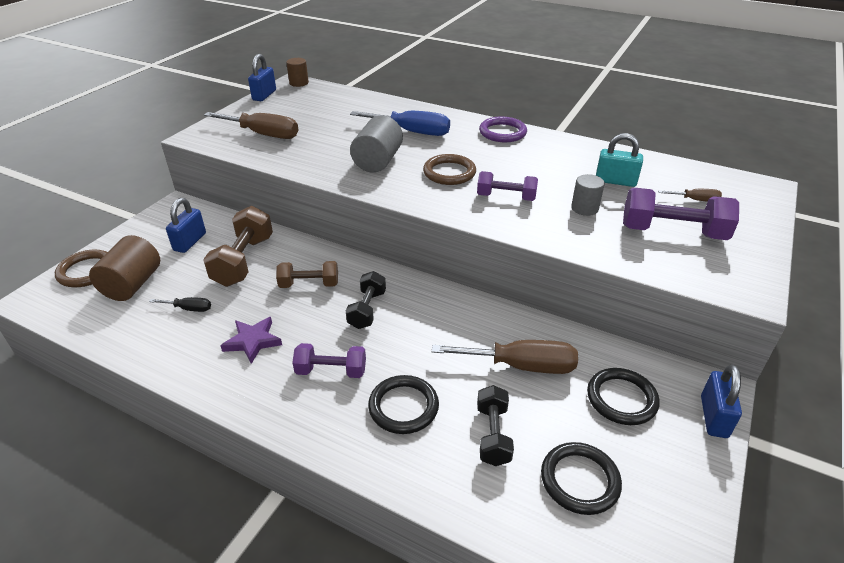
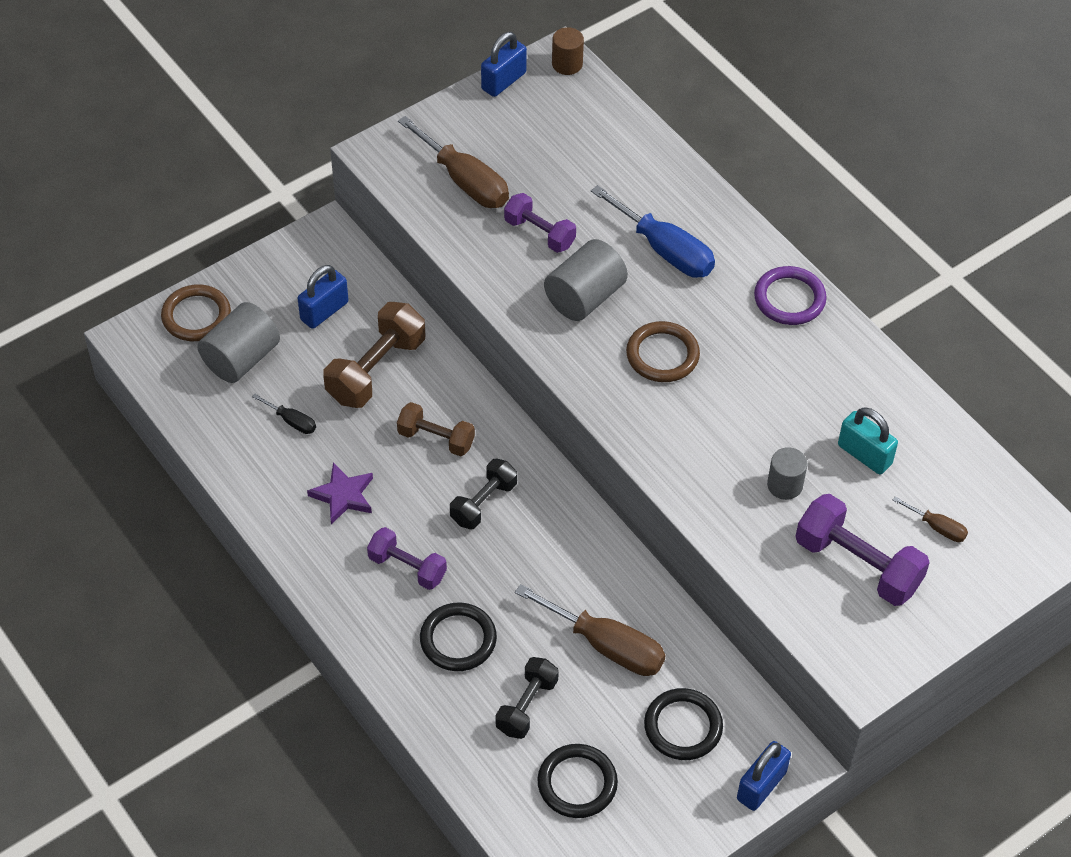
camera: 25 degrees right, 15 degrees up
brown cylinder [89,235,160,301] -> grey cylinder [197,302,280,383]
purple dumbbell [477,171,538,201] -> purple dumbbell moved to [504,193,576,253]

